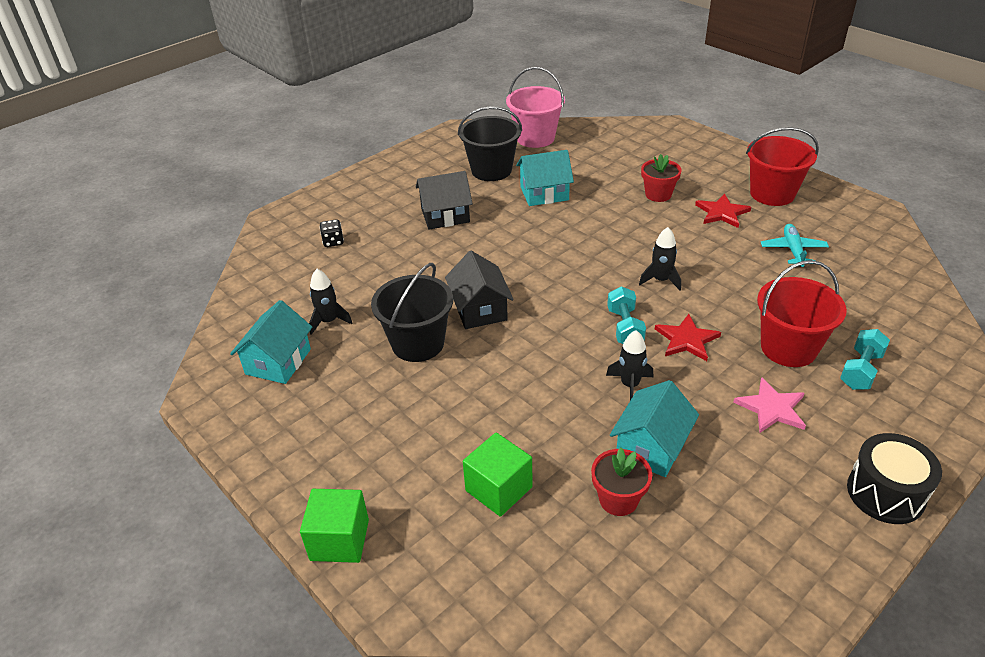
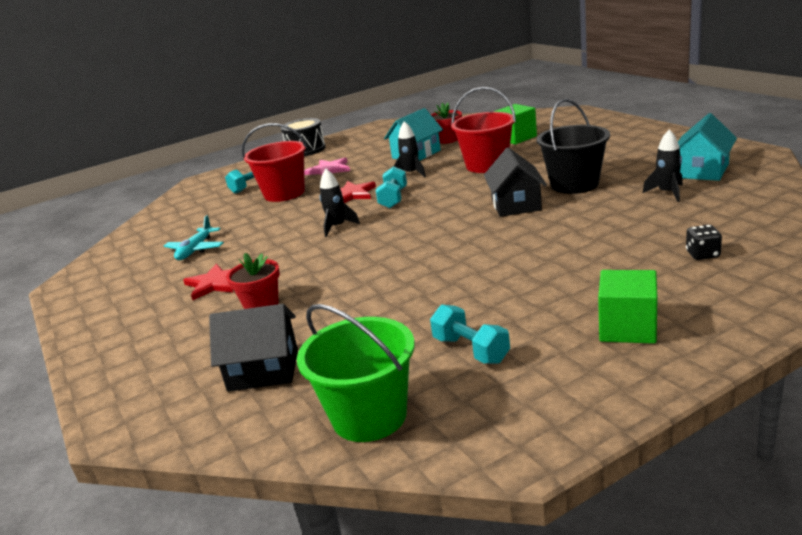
camera: 165 degrees left, 15 degrees down
green cube [300,489,369,563] -> green cube moved to [598,270,658,344]
black house [416,171,473,229] -> black house moved to [209,304,298,392]
black bucket [458,106,522,181] -> turquoise dumbbell [430,305,510,364]
pink bucket [506,67,565,148] -> green bucket [297,304,415,442]
turquoise house [516,150,574,206] -> none
red bucket [746,127,819,206] -> red bucket moved to [451,87,516,173]

